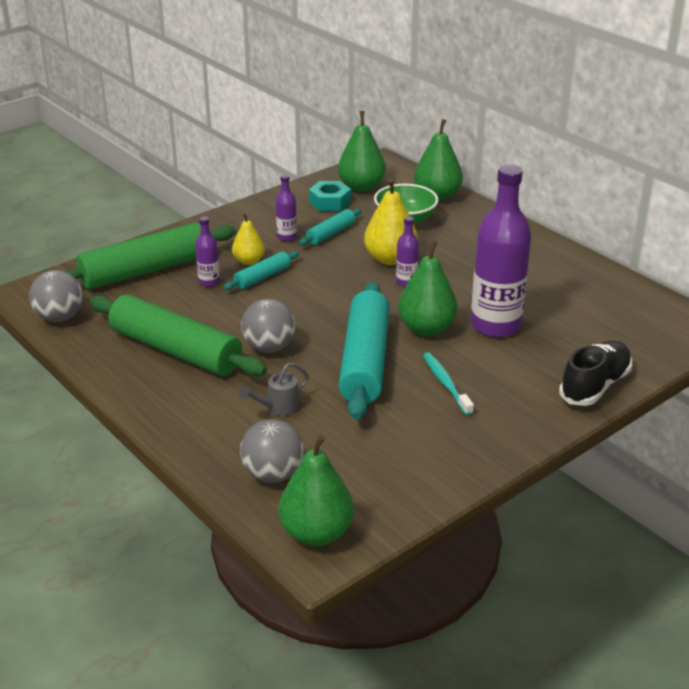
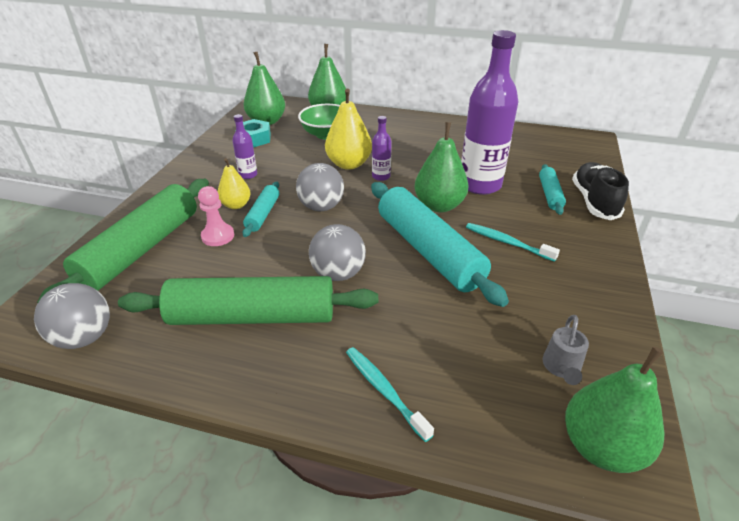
camera: 35 degrees left, 5 degrees up
purple bottle [195,216,220,287] -> pink pawn [198,186,234,246]
grey watering can [239,362,309,416] -> grey watering can moved to [543,315,589,385]
grey ball [240,419,304,483] -> grey ball moved to [296,163,344,211]
turquoise rolling pin [299,209,361,246] -> turquoise rolling pin moved to [539,164,566,215]
none -> turquoise toothbrush [346,347,434,442]

